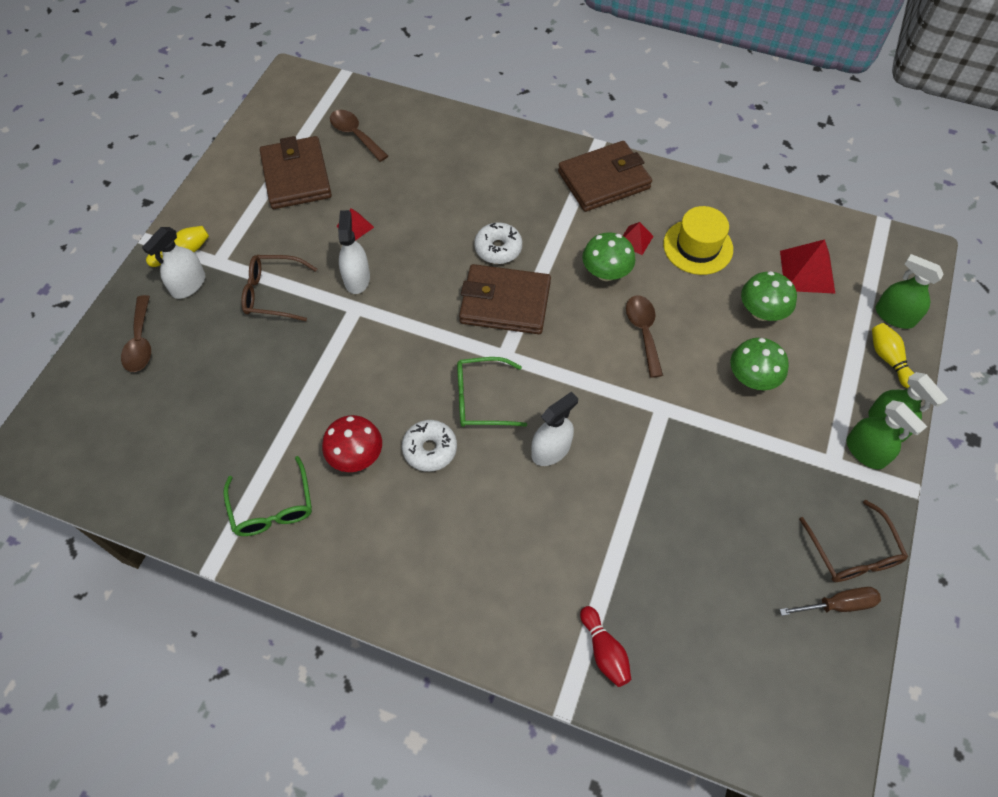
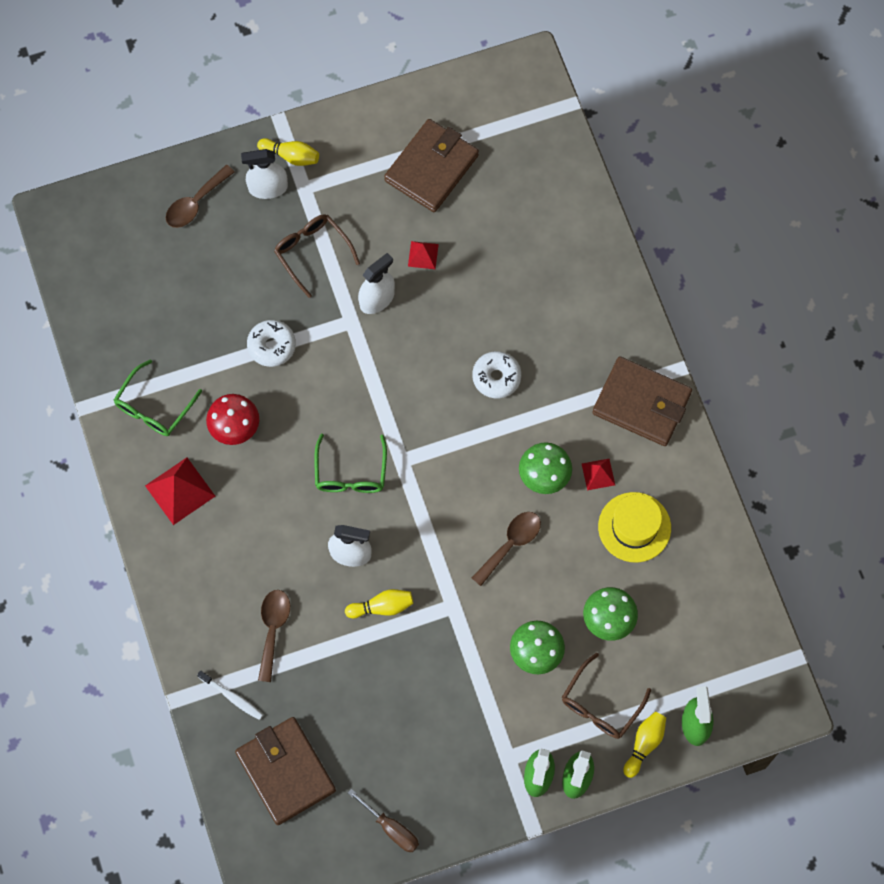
camera: 50 degrees right, 10 degrees up
brown spoon [330,110,388,162] -> brown spoon moved to [258,590,290,682]
white donut [402,420,457,472] -> white donut moved to [247,320,296,367]
green glasses [457,357,527,427] -> green glasses turned 135 degrees counterclockwise [314,434,387,493]
brown wallet [459,264,551,334] -> brown wallet moved to [235,717,336,825]
red bowling pin [580,606,631,687] -> white toothbrush [197,670,263,720]
red pyramid [780,239,835,294] -> red pyramid moved to [145,458,215,525]
brown glasses [799,500,908,582] -> brown glasses moved to [562,653,651,739]
none -> yellow bowling pin [345,589,413,619]

